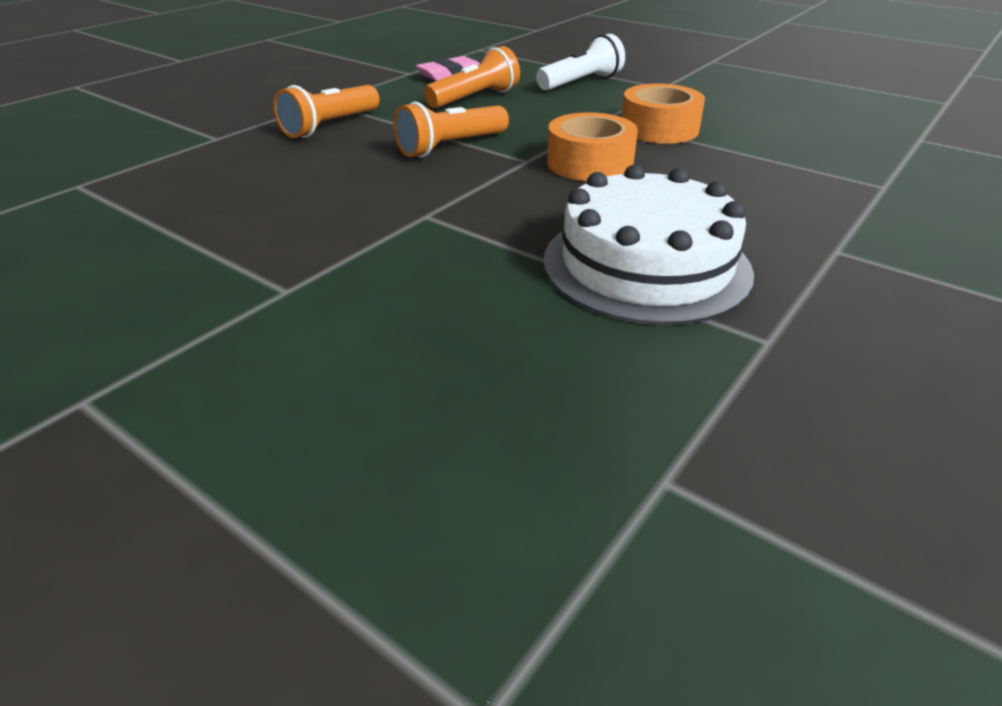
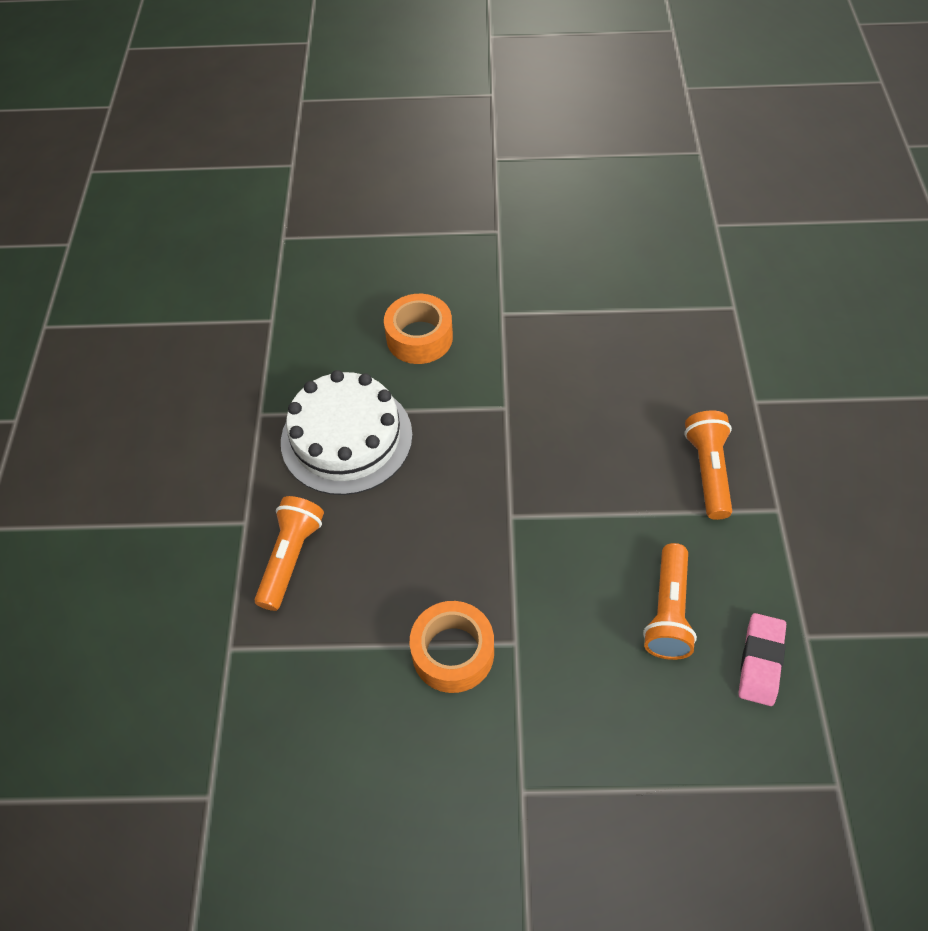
camera: 145 degrees right, 20 degrees up
orange flashlight [393,102,509,157] -> orange flashlight moved to [254,496,324,611]
white flashlight [536,34,625,91] -> none
orange tape [547,112,638,181] -> orange tape moved to [384,294,453,364]

